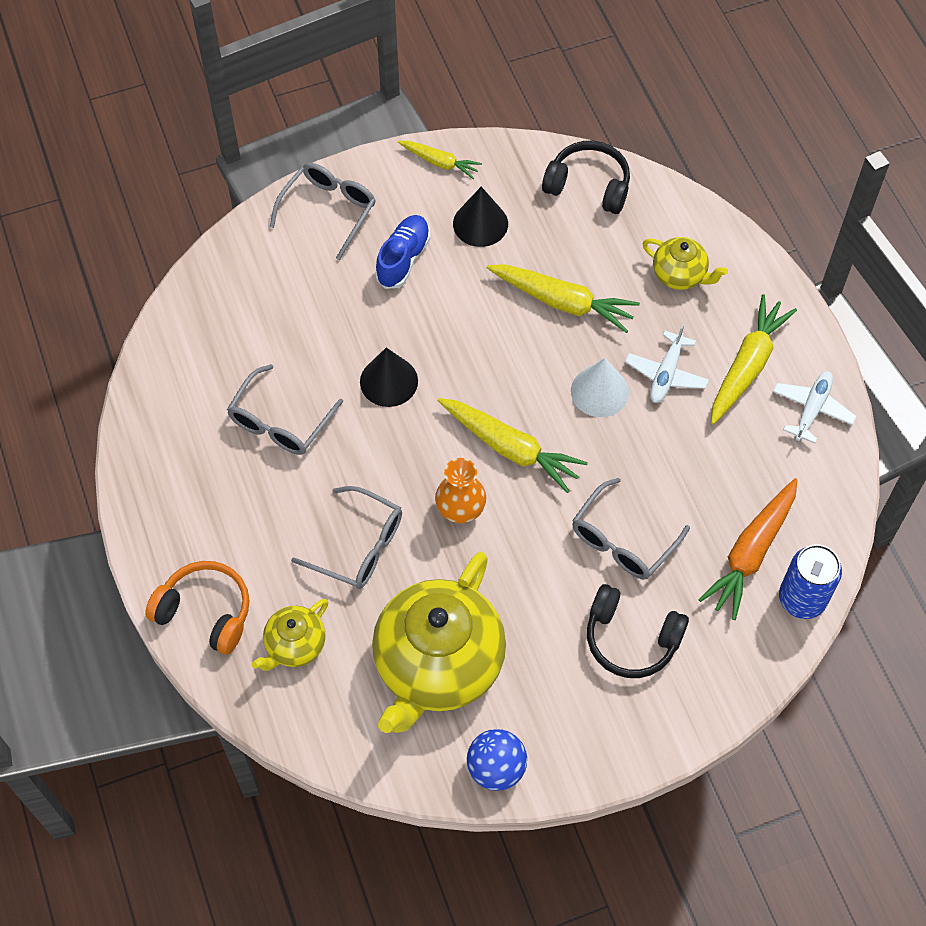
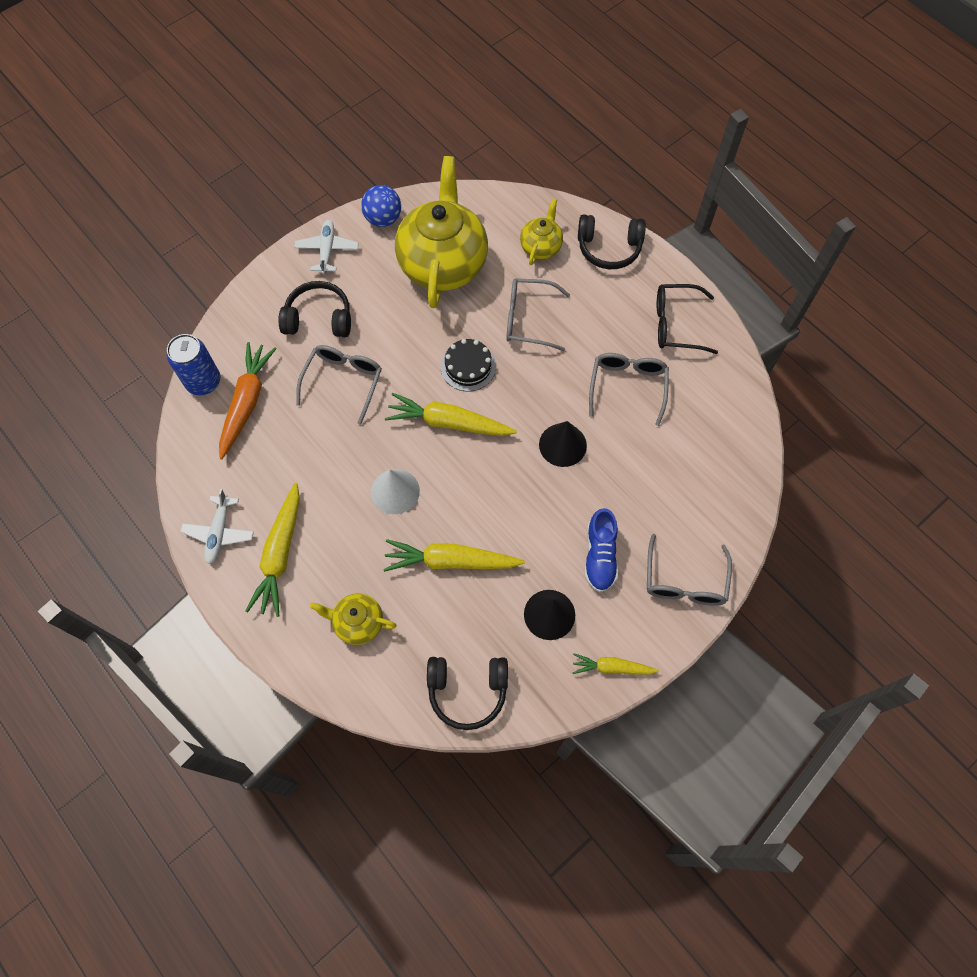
camera: 160 degrees right, 5 degrees up
orange headphones [145,561,249,655] -> black headphones [578,214,646,269]
orange vase [435,458,486,523] -> black cake [441,339,496,391]
white plane [625,323,709,403] -> white plane moved to [294,220,358,274]
none -> black glasses [657,284,718,354]

